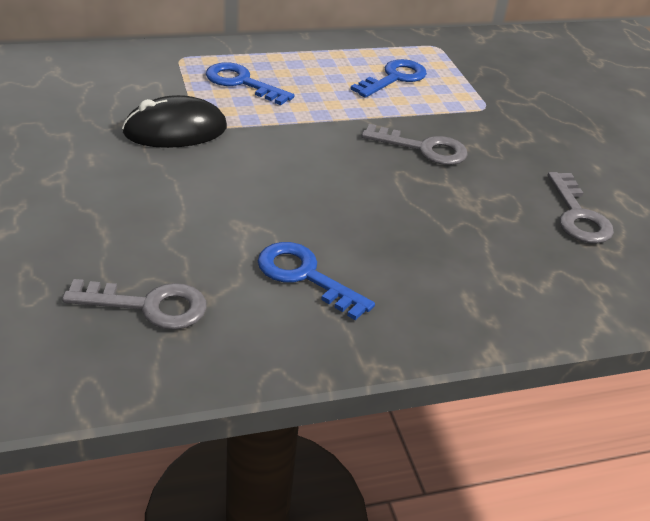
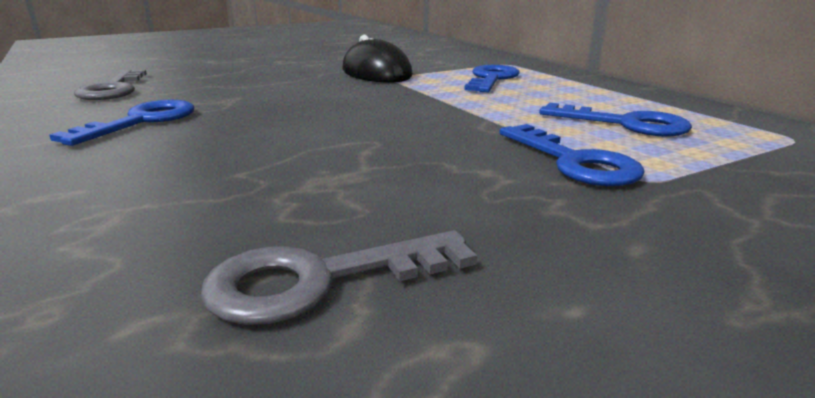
camera: 80 degrees right, 15 degrees down
grey key [361,124,468,165] -> none
none -> blue key [500,124,645,186]

